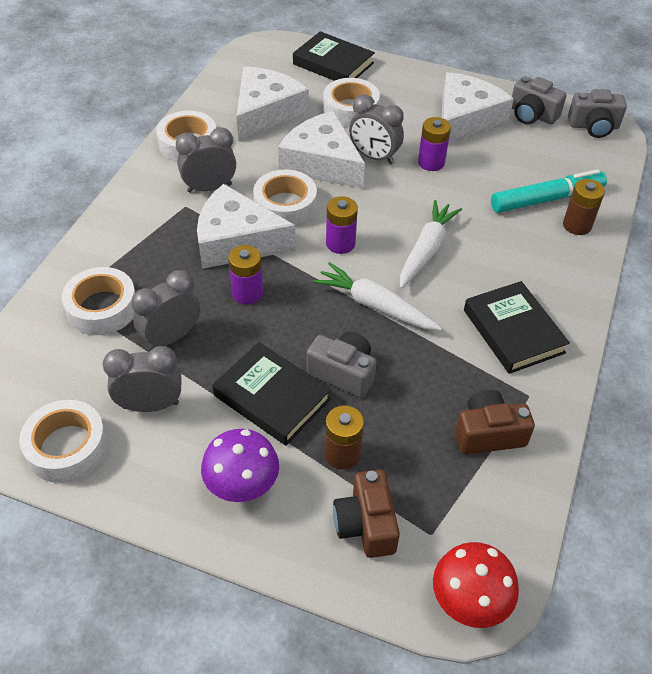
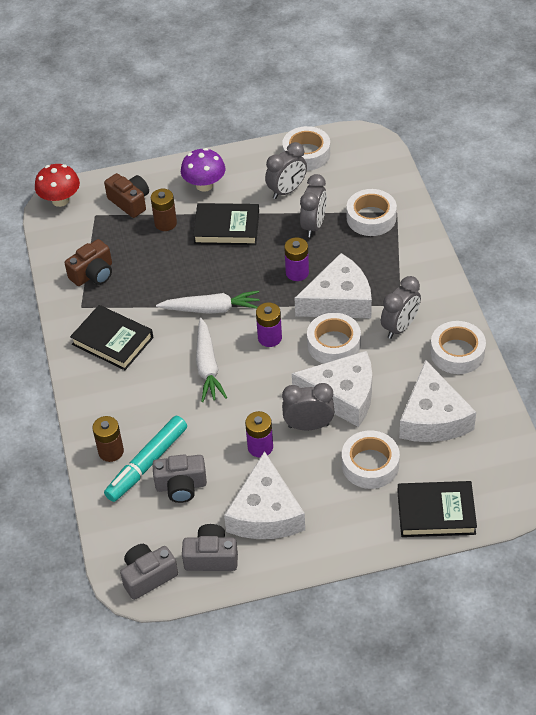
camera: 150 degrees right, 0 degrees up
grey camera [306,331,376,398] -> grey camera moved to [152,455,207,503]

